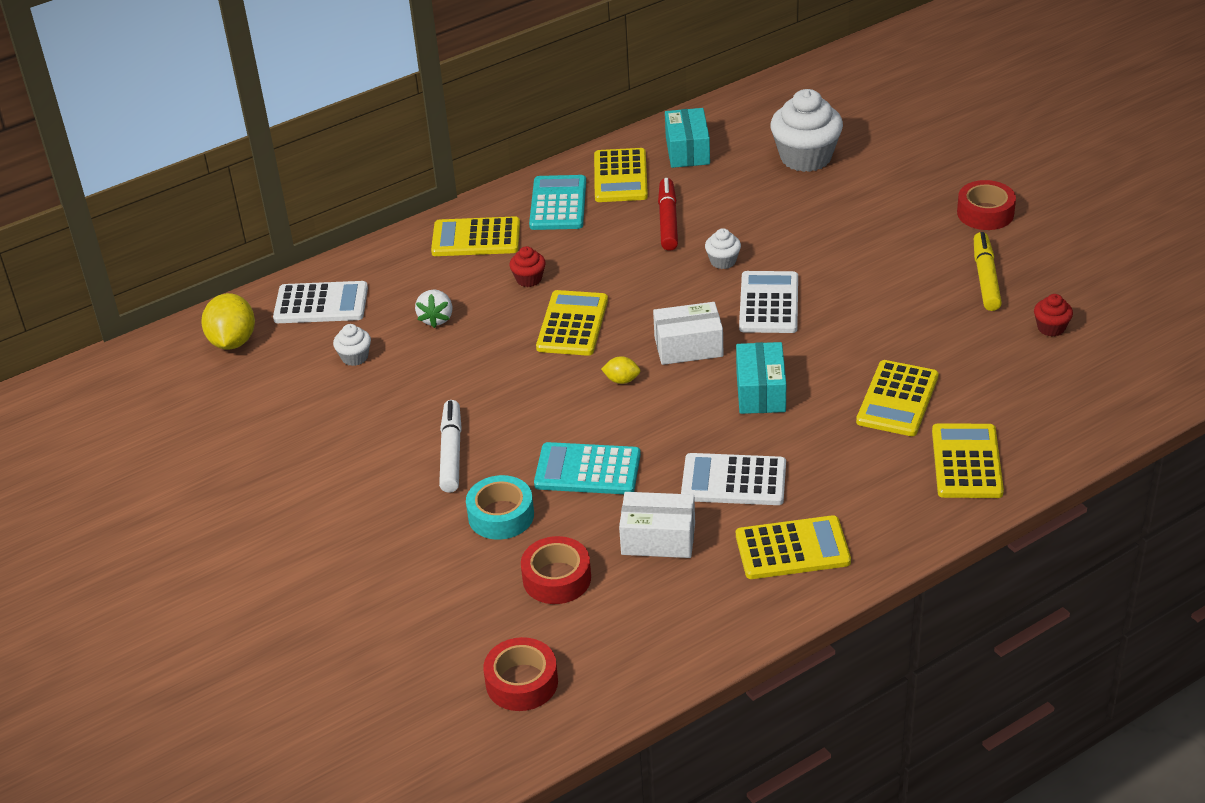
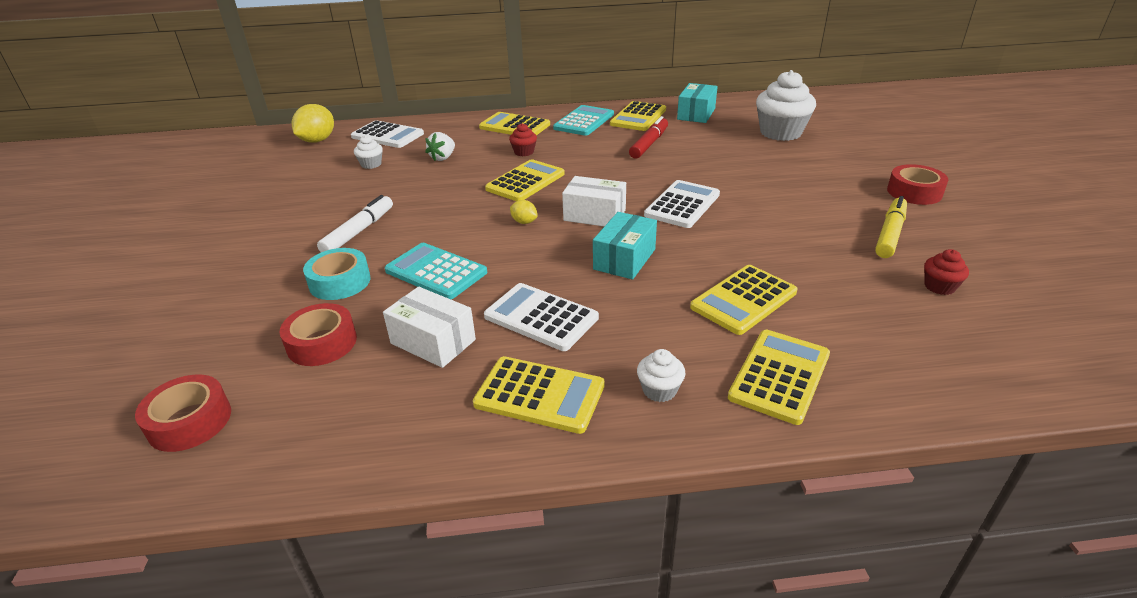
camera: 25 degrees right, 5 degrees down
white cupcake [705,228,741,269] -> white cupcake moved to [637,349,686,402]

